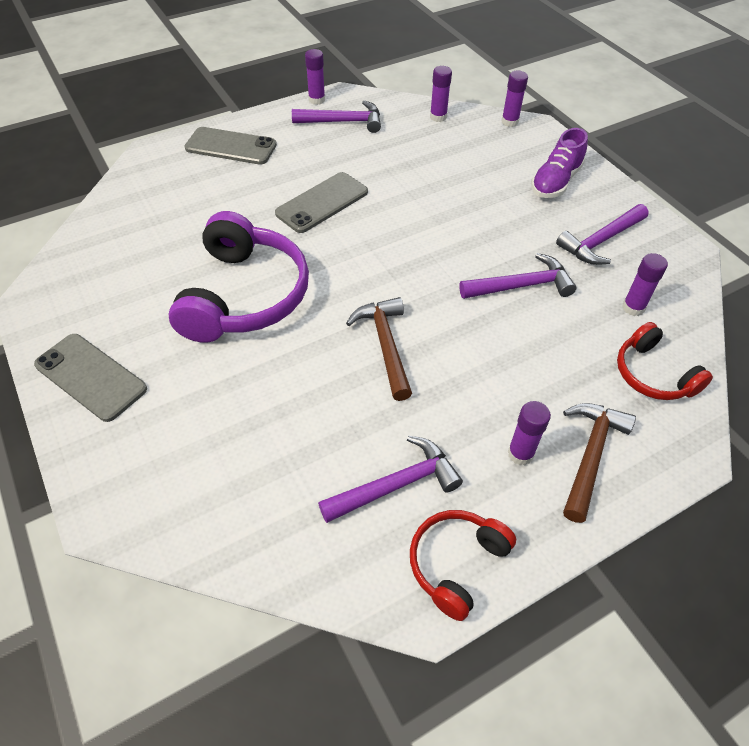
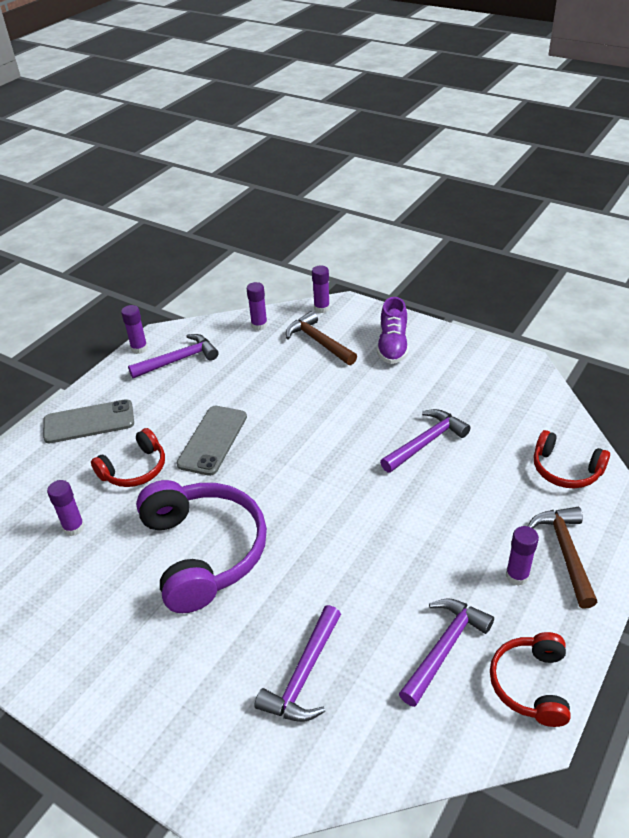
camera: 25 degrees left, 10 degrees down
grey phone [34,334,147,422] -> none
brown hammer [346,297,412,401] -> brown hammer moved to [286,311,357,365]
purple hammer [556,204,649,265] -> purple hammer moved to [254,605,341,722]
purple glue stick [622,253,668,316] -> purple glue stick moved to [47,480,85,536]
none -> red headphones [91,428,165,487]

